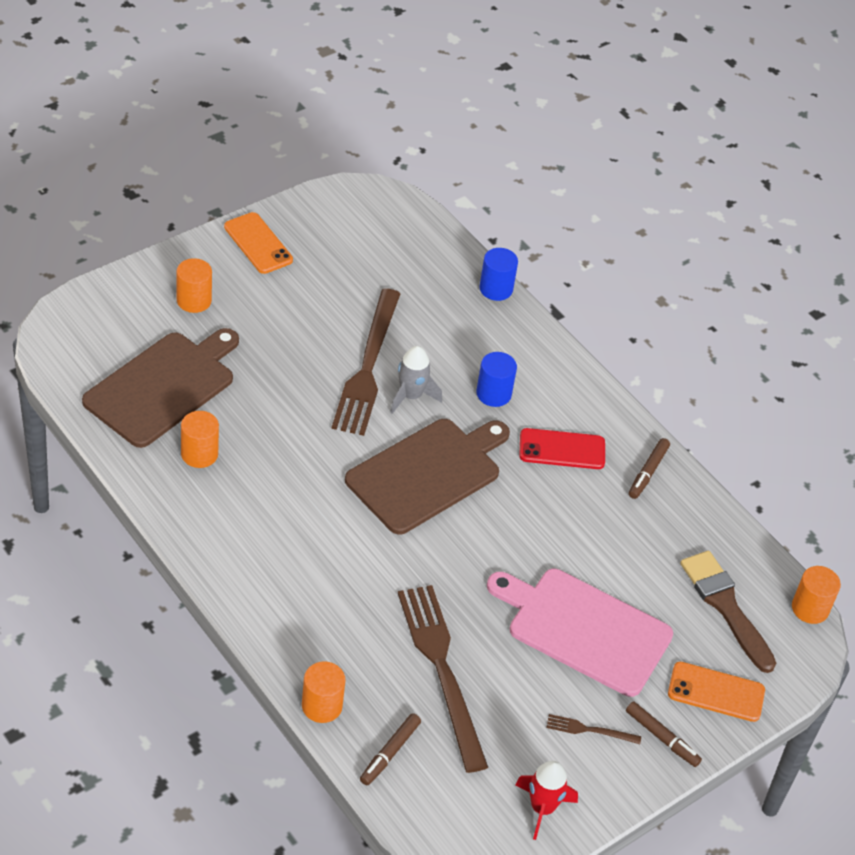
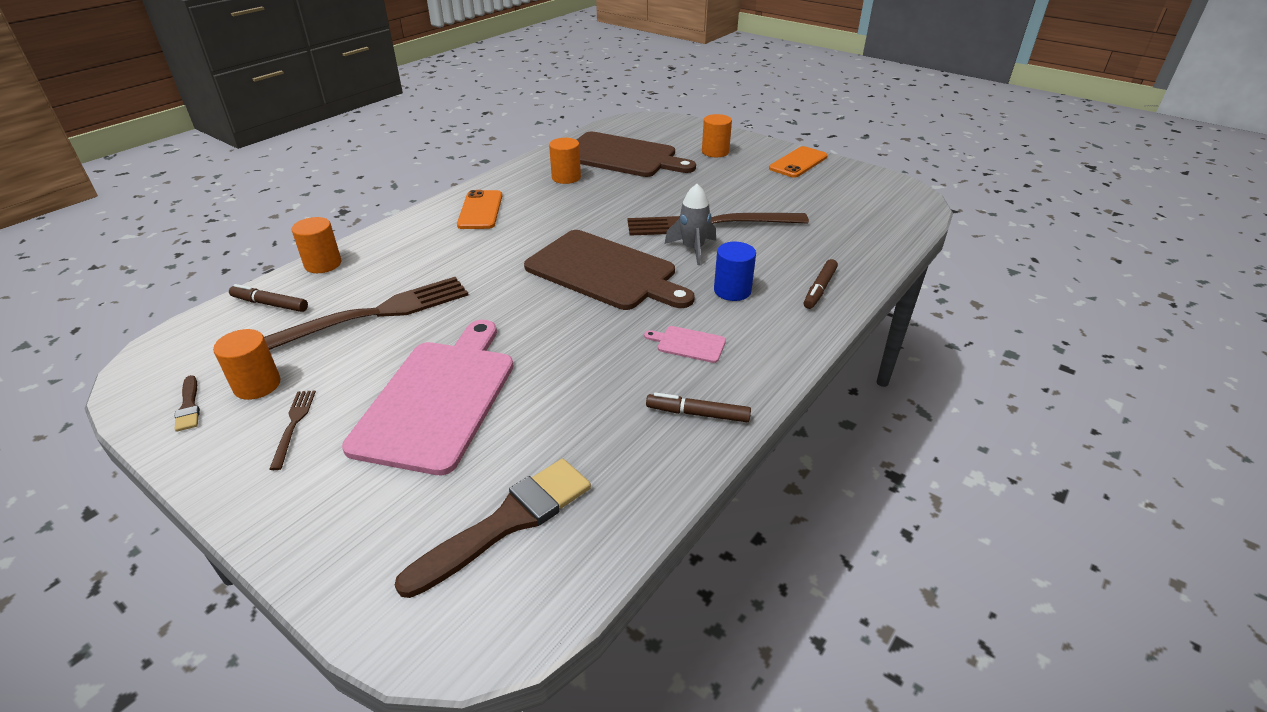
camera: 80 degrees right, 10 degrees down
blue cylinder [480,248,518,301] -> none
red rocket [515,761,578,840] -> brown brush [175,375,200,432]
red phone [519,428,605,469] -> pink cutting board [644,326,726,363]
brown marker [626,701,702,767] -> brown marker moved to [804,259,838,309]
orange phone [668,662,765,722] -> orange phone moved to [457,190,502,229]
orange cylinder [792,566,841,624] -> orange cylinder moved to [213,329,281,400]

